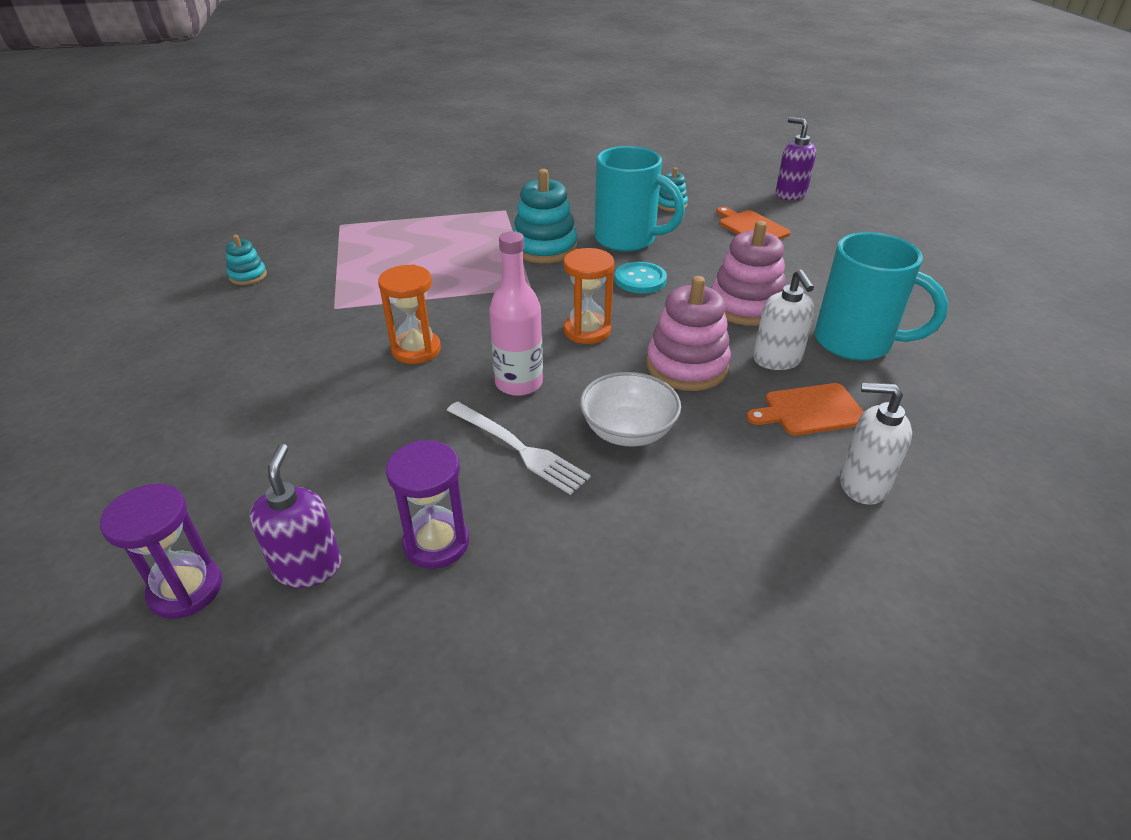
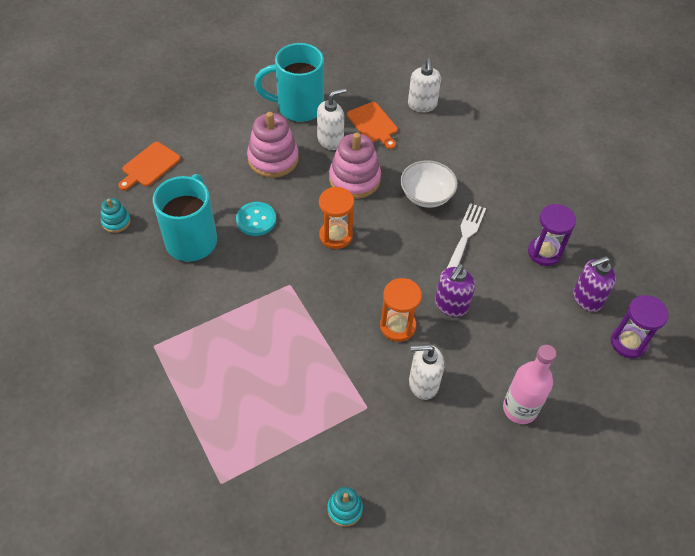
camera: 110 degrees left, 15 degrees up
pink bottle [489,231,543,396] -> pink bottle moved to [503,345,556,424]
turquoise stacking toy [513,169,578,263] -> none
purple soap dispenser [775,117,816,200] -> purple soap dispenser moved to [435,264,475,317]
turquoise mug [815,232,948,361] -> turquoise mug turned 105 degrees counterclockwise [254,43,324,122]
none -> white soap dispenser [409,344,444,400]

